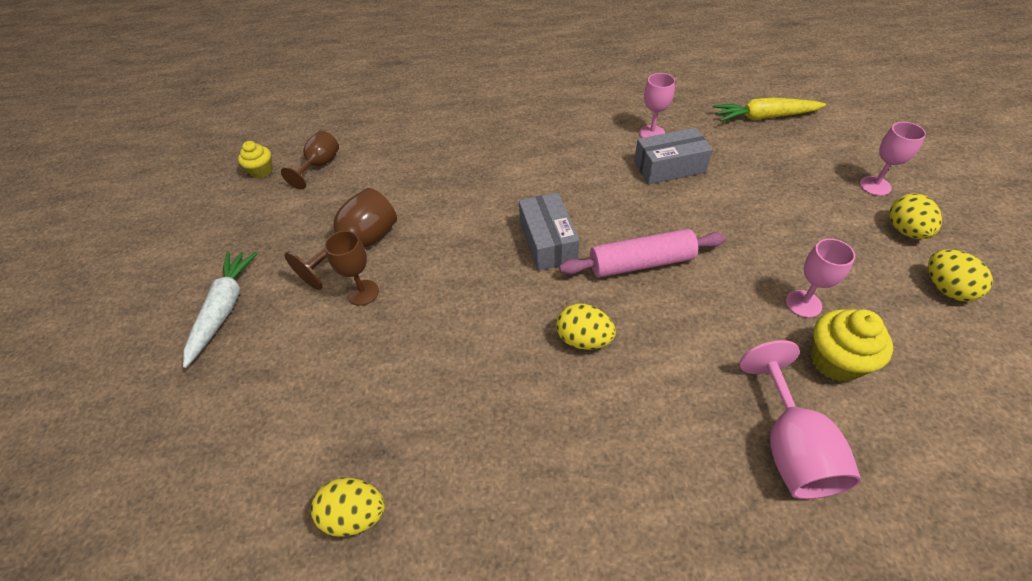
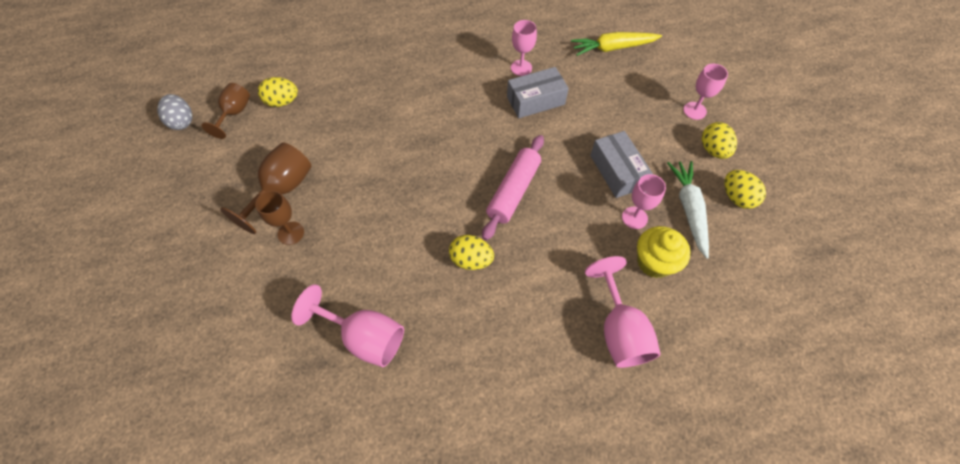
camera: 10 degrees left, 10 degrees up
white carrot [183,251,258,368] -> white carrot moved to [667,161,709,259]
yellow cupcake [238,141,273,178] -> grey egg [157,94,192,130]
yellow egg [311,478,385,537] -> yellow egg moved to [258,77,298,107]
grey box [519,193,579,271] -> grey box moved to [590,131,653,198]
pink rolling pin [559,229,726,278] -> pink rolling pin turned 45 degrees counterclockwise [482,135,544,240]
none -> pink goblet [291,284,404,367]

